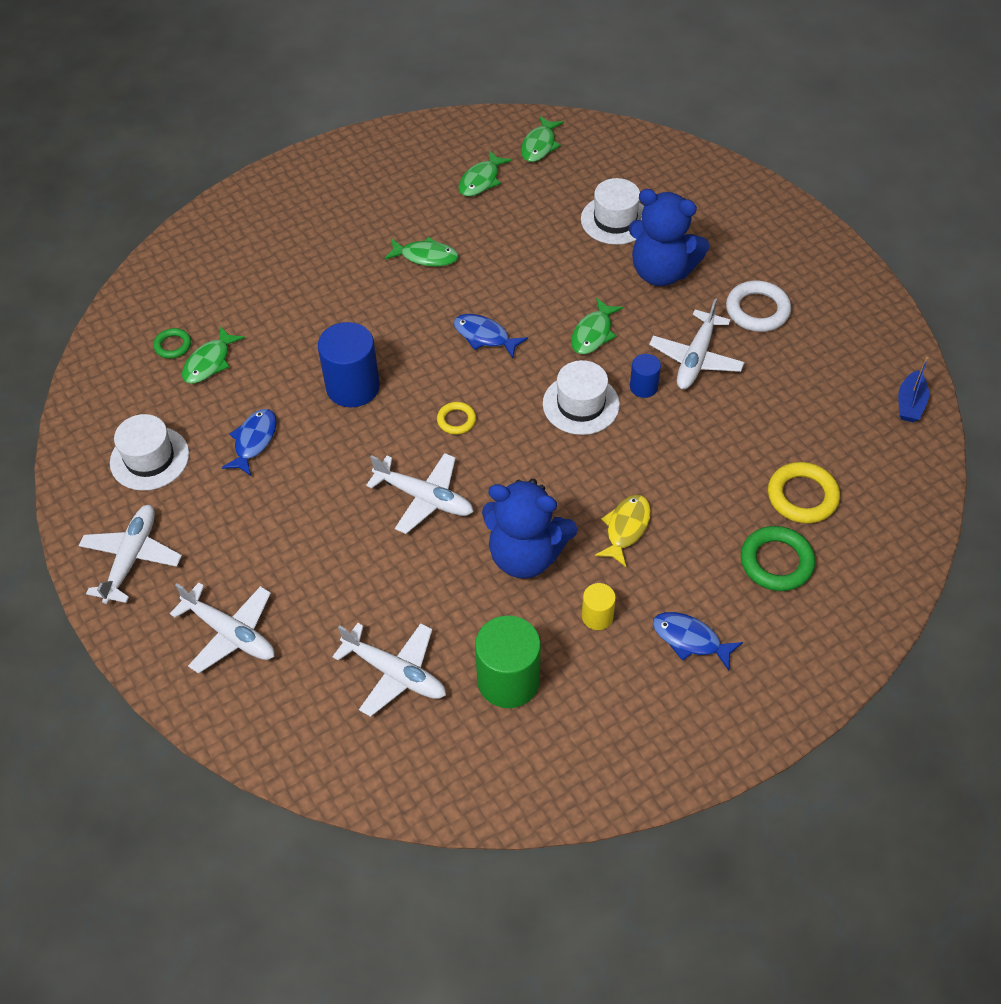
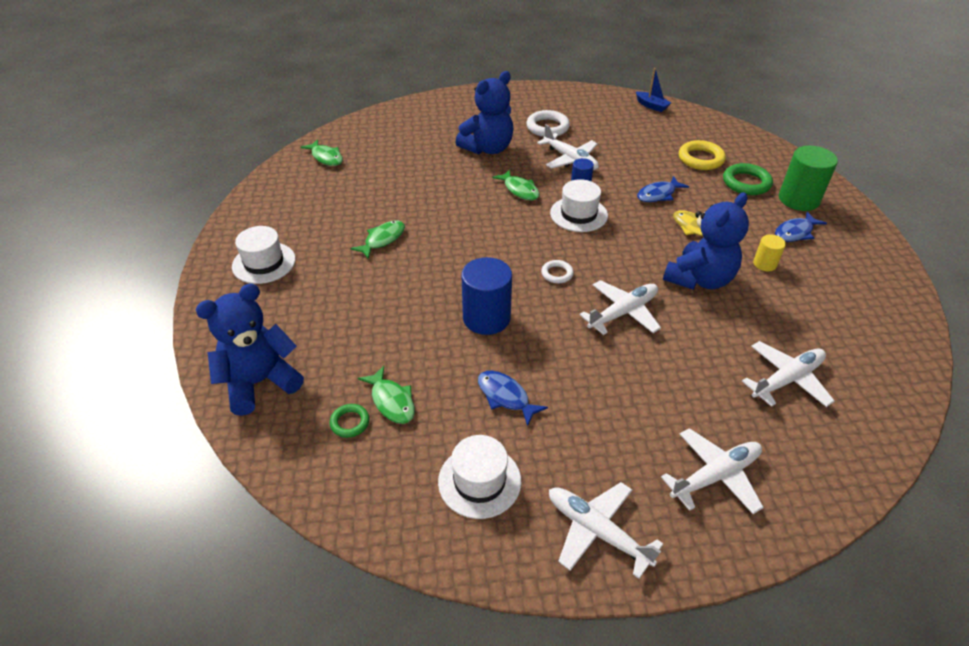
camera: 65 degrees left, 10 degrees down
yellow ring [437,402,476,435] -> white ring [541,260,574,283]
blue fish [454,314,528,358] -> blue fish moved to [637,176,689,202]
green fish [458,150,512,197] -> none
green cylinder [475,615,541,708] -> green cylinder moved to [779,146,838,211]
white hat [581,178,644,245] -> white hat moved to [232,226,296,284]
none -> blue teddy bear [196,283,304,416]

